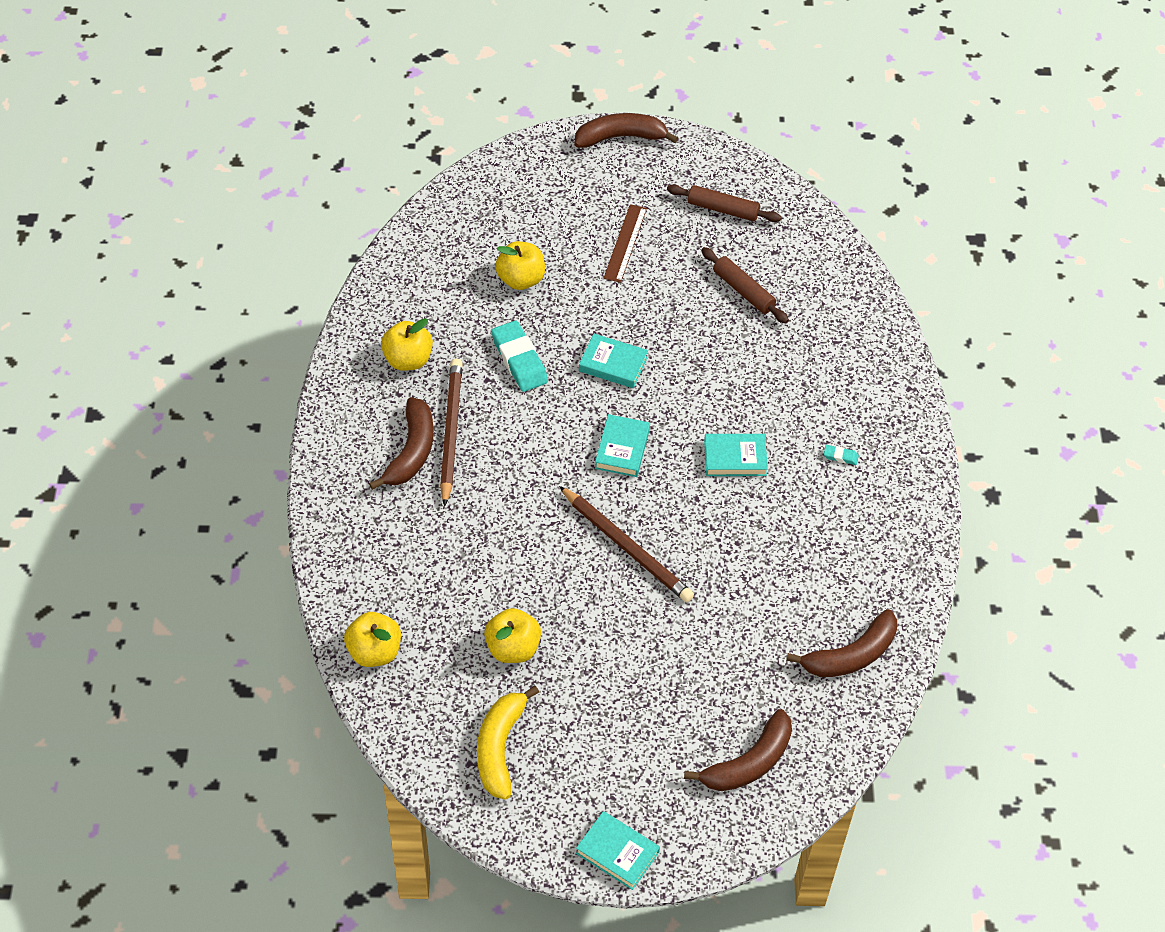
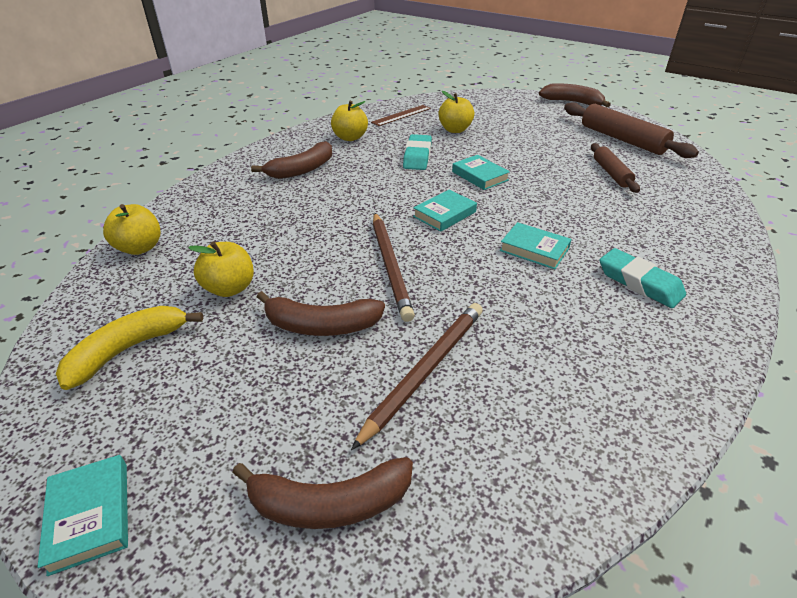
camera: 35 degrees right, 15 degrees down
brown pencil [440,358,463,507] -> brown pencil moved to [351,303,483,450]
brown ruler [604,204,647,283] -> brown ruler moved to [371,105,431,126]
brown rolling pin [667,184,781,222] -> brown rolling pin [564,102,699,158], size x1.65
brown banana [786,609,897,677] -> brown banana moved to [257,291,385,336]
turquoise eraser [824,445,859,465] -> turquoise eraser [600,248,686,308], size x2.28

